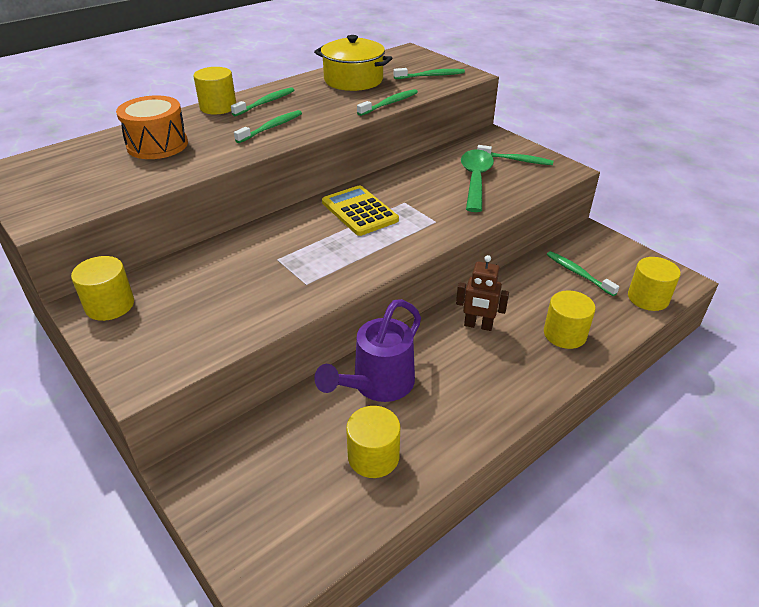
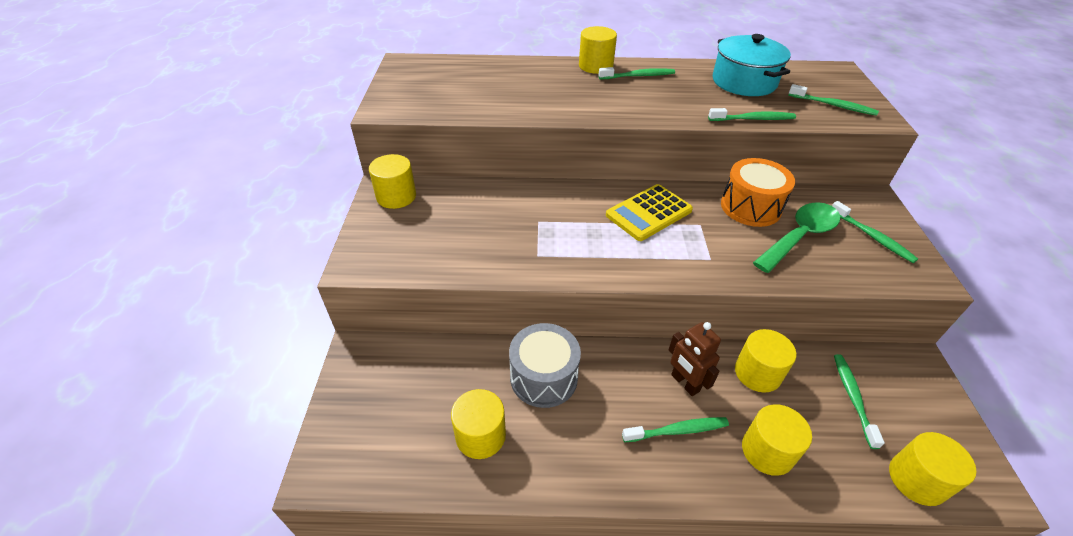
camera: 40 degrees right, 5 degrees up
orange drum [116,95,188,159] -> orange drum moved to [721,158,795,227]
green toothbrush [234,110,302,143] -> green toothbrush moved to [622,417,729,442]
yellow pot [314,35,392,91] -> turquoise pot [713,34,791,96]
purple watering can [314,299,421,402] -> grey drum [509,323,581,408]
yellow calculator [322,185,399,236] -> yellow calculator turned 135 degrees counterclockwise [606,184,693,241]
none -> yellow cylinder [735,329,796,393]

